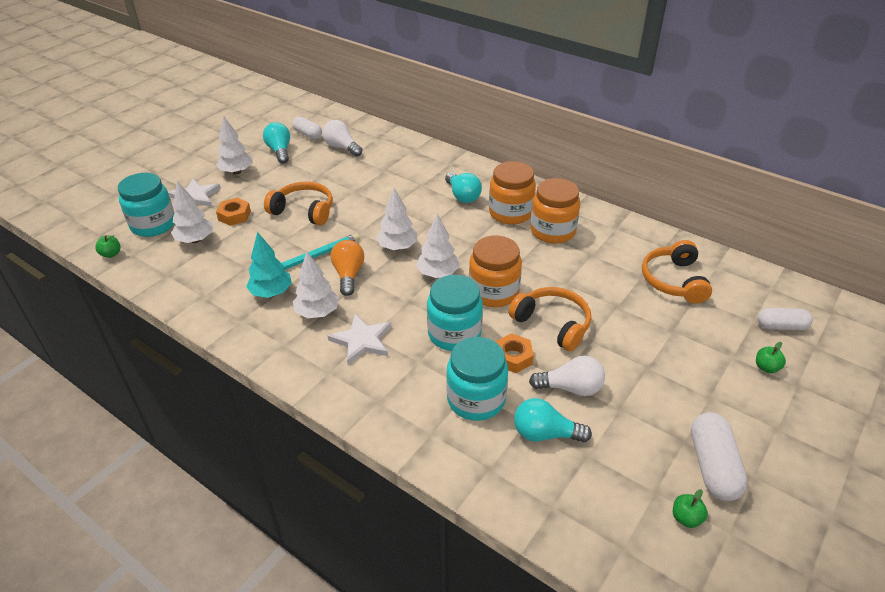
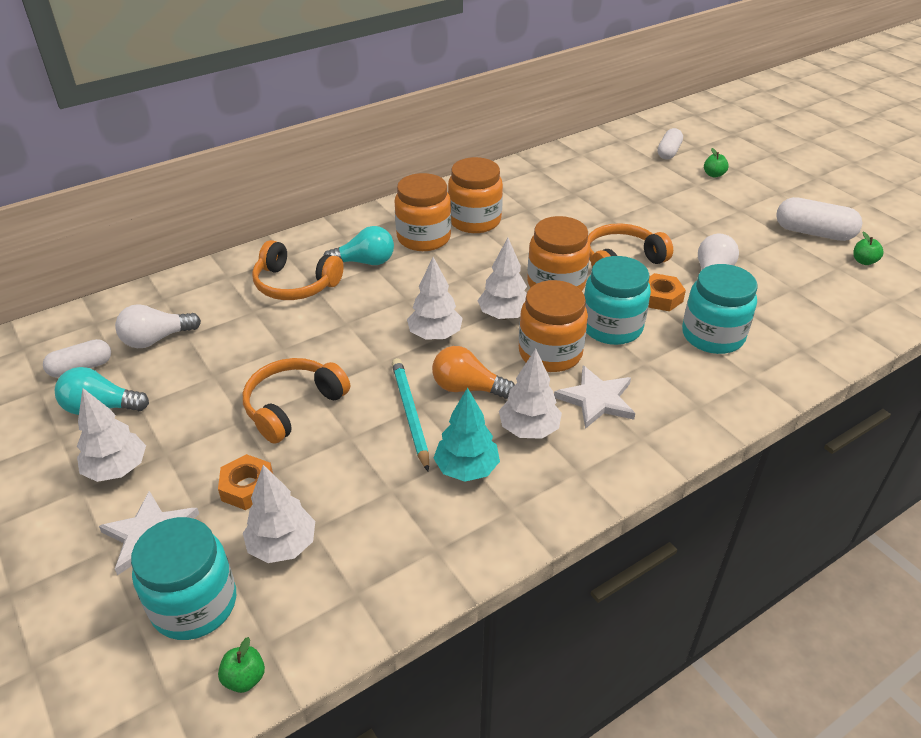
camera: 70 degrees left, 0 degrees up
turquoise light bulb [514,398,592,442] -> none
orange headphones [642,240,712,304] -> orange headphones moved to [252,240,344,300]
none -> orange jar [519,280,588,372]

